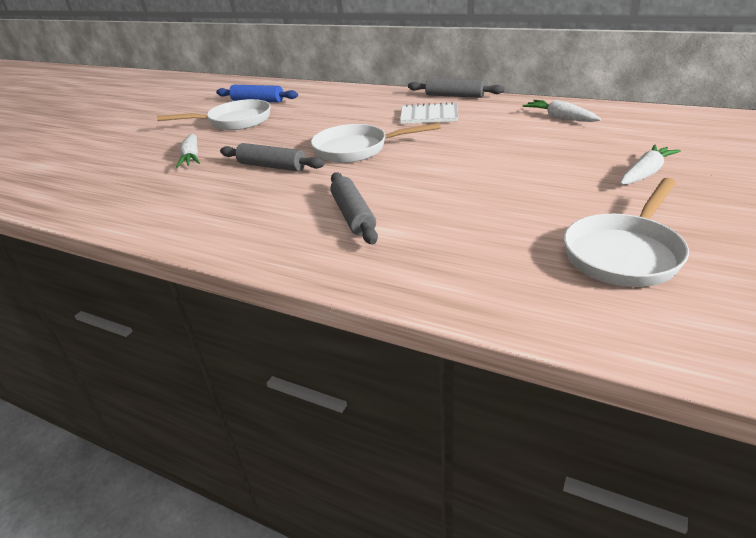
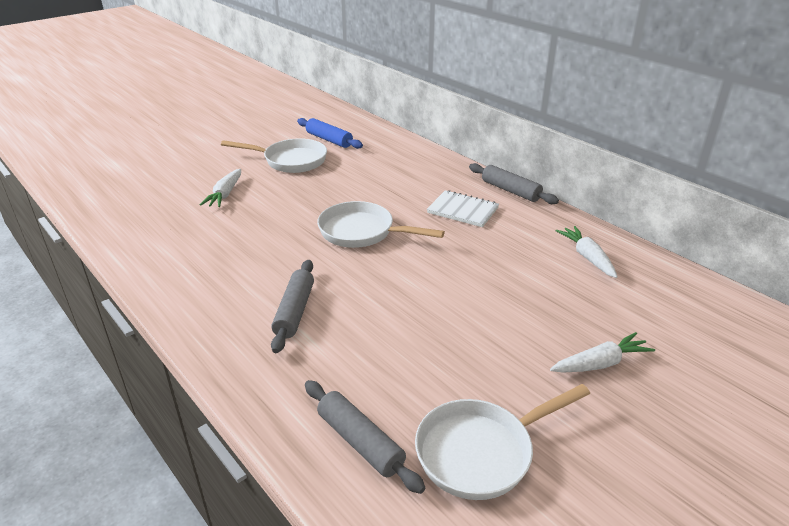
camera: 20 degrees right, 0 degrees up
grey rolling pin [220,143,325,171] -> grey rolling pin moved to [305,380,425,494]

